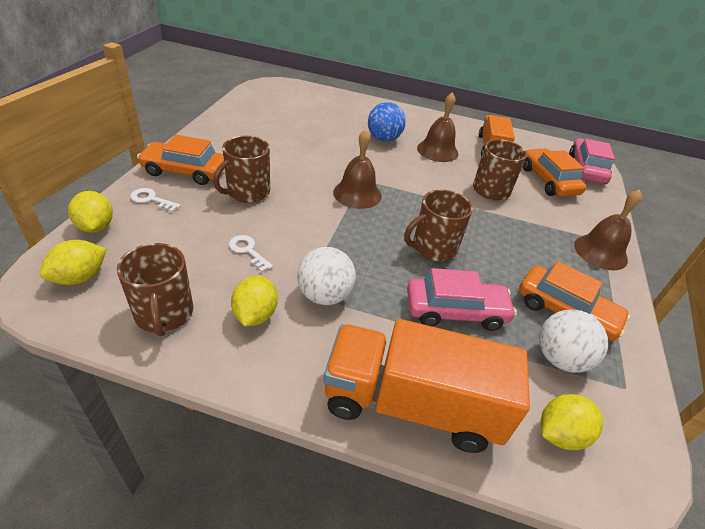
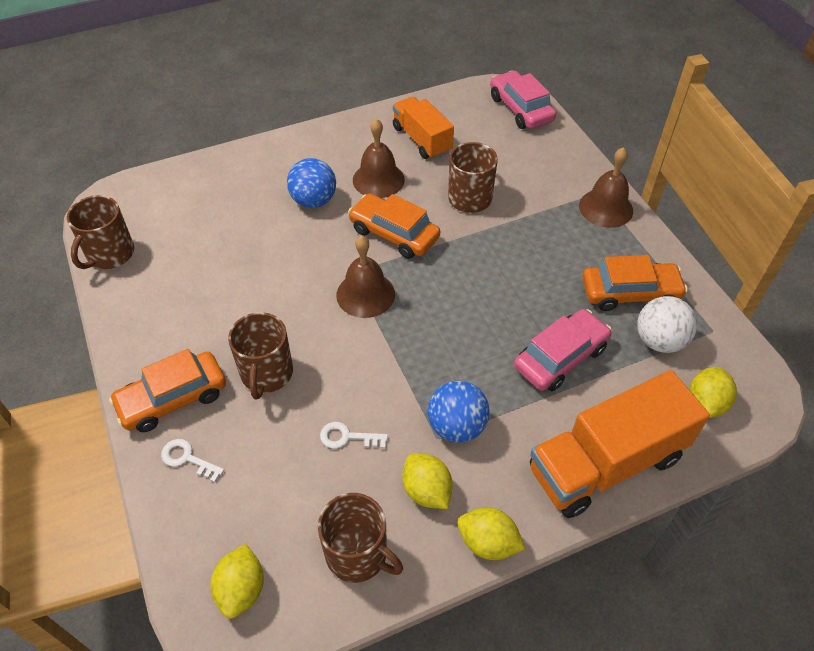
camera: 35 degrees left, 10 degrees up
yellow lemon [68,191,113,233] -> yellow lemon moved to [457,507,525,560]
white key [130,188,181,212] -> white key turned 45 degrees clockwise [161,439,224,482]
white ball [297,247,356,305] -> blue ball [428,381,490,443]
brown mug [404,190,473,262] -> brown mug moved to [67,195,134,269]
orange car [523,148,586,197] -> orange car moved to [348,193,440,259]

